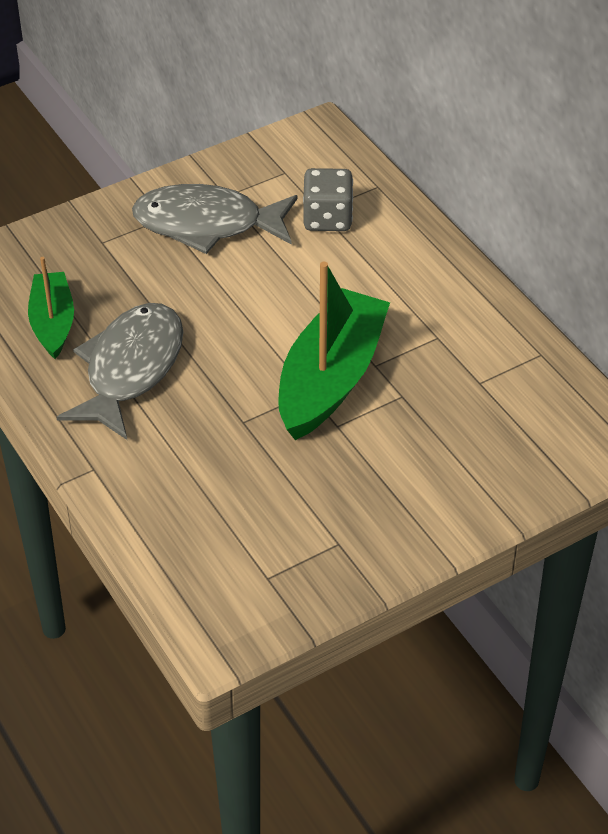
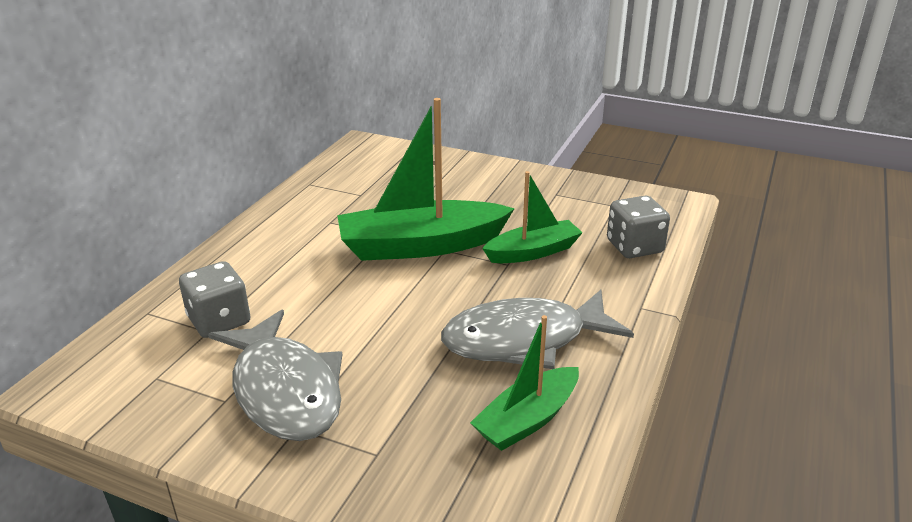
camera: 125 degrees left, 15 degrees down
none -> green boat [482,171,583,263]
none -> grey dice [607,196,670,258]

